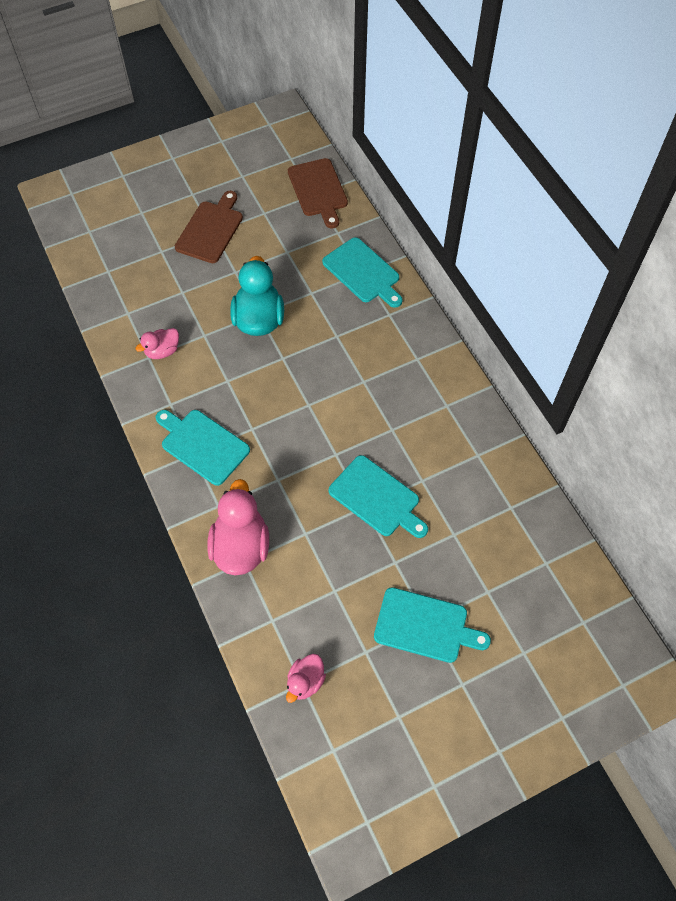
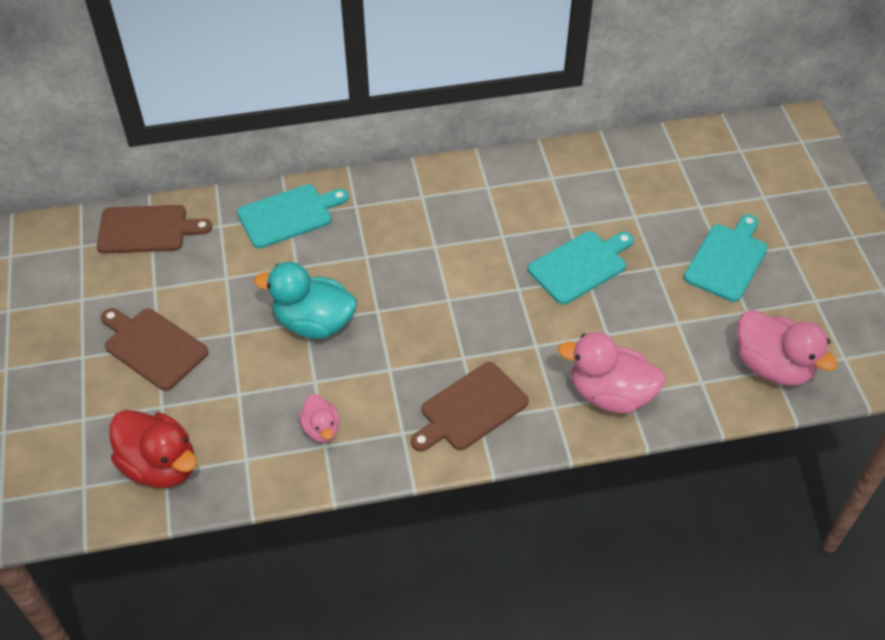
camera: 75 degrees left, 10 degrees down
turquoise cutting board [155,410,250,486] -> brown cutting board [411,362,529,451]
pink duck [286,654,326,703] -> pink duck [737,310,838,386], size x1.82
none -> red duck [109,410,197,488]

